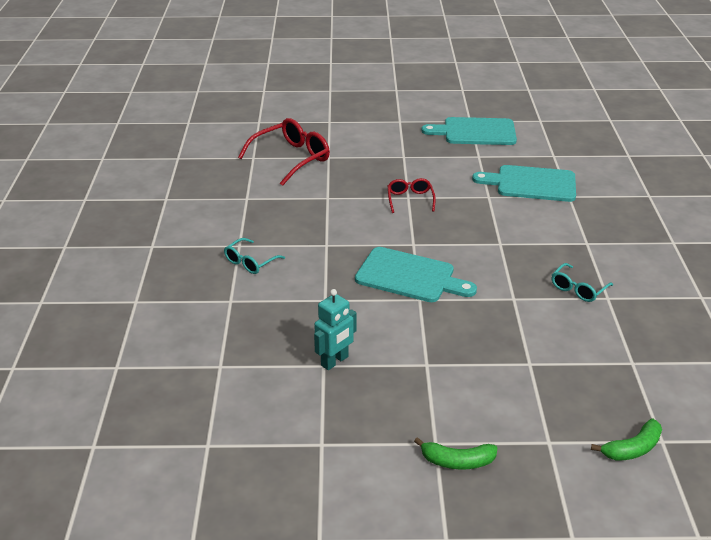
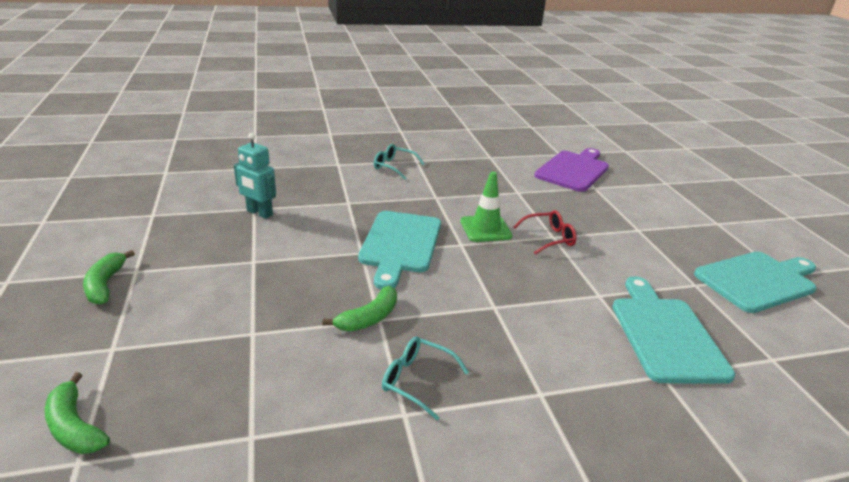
camera: 75 degrees right, 5 degrees down
red glasses [238,118,330,186] -> purple cutting board [534,148,609,192]
turquoise cutting board [421,117,517,145] -> turquoise cutting board turned 75 degrees clockwise [694,251,816,313]
none -> green banana [322,286,397,332]
none -> green traffic cone [460,172,513,242]

